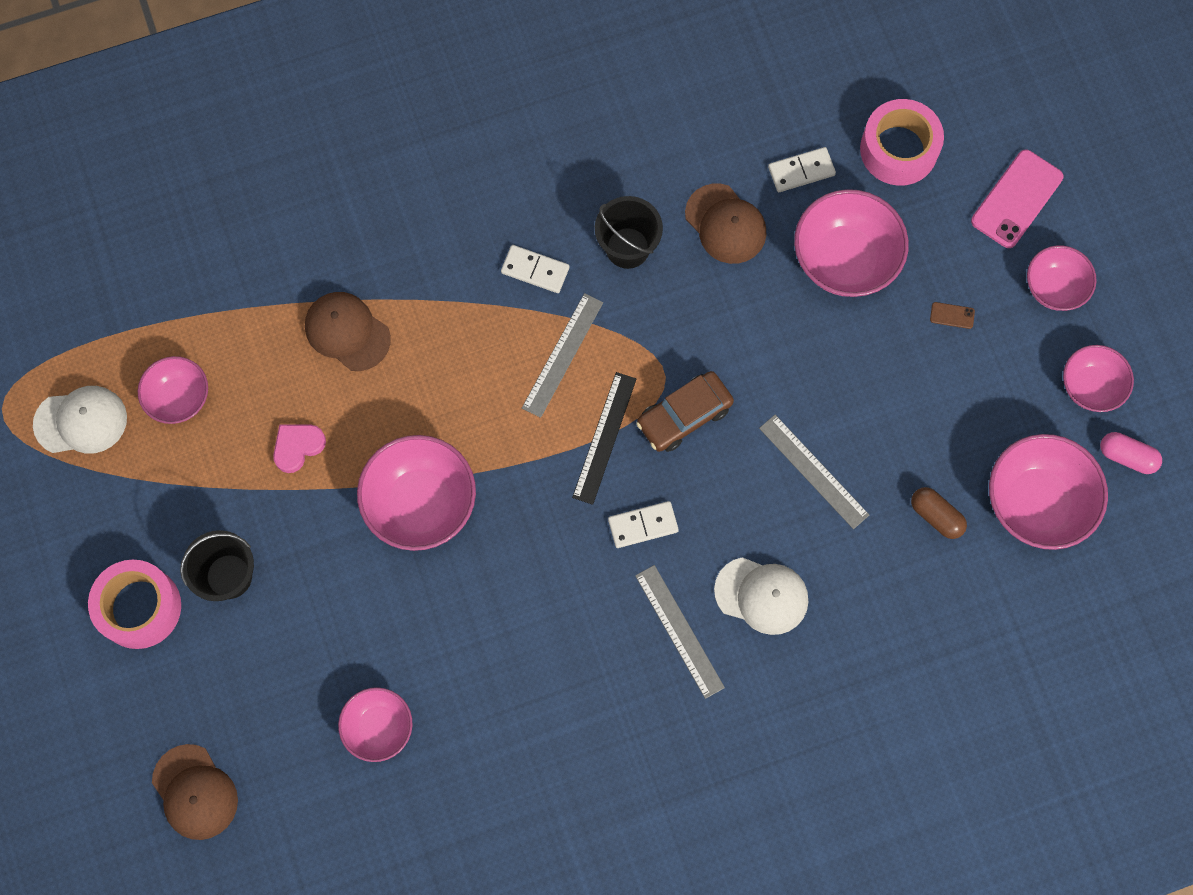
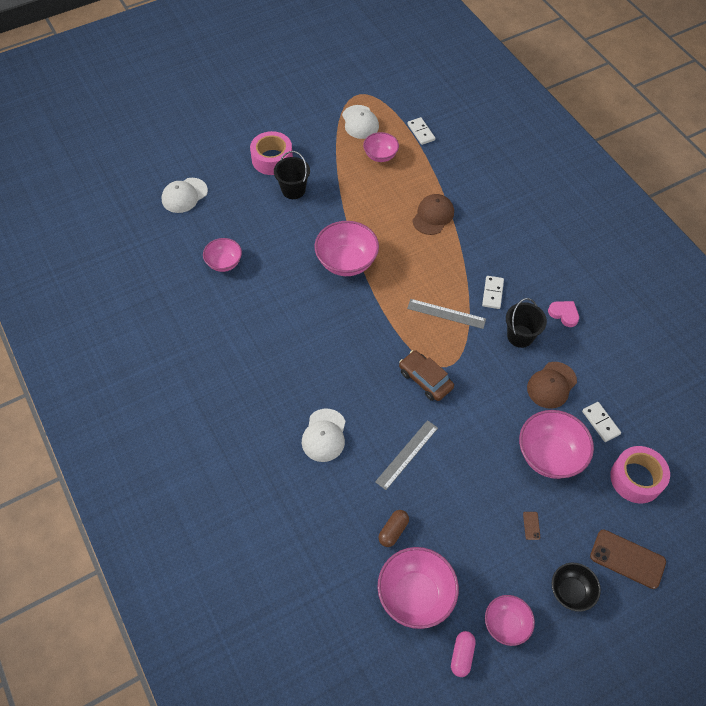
camera: 80 degrees right, 15 degrees down
brown cap [152,744,238,840] -> white cap [162,178,208,213]
pink heart [273,424,326,473] -> pink heart moved to [548,301,579,327]
black ruler [572,372,637,505] -> none
white domino [608,501,679,548] -> white domino moved to [408,117,435,145]
grey ruler [635,565,725,699] -> none
pink phone [971,150,1063,248] -> brown phone [590,530,666,589]
pink bowl [1027,245,1097,311] -> black bowl [552,563,601,612]

